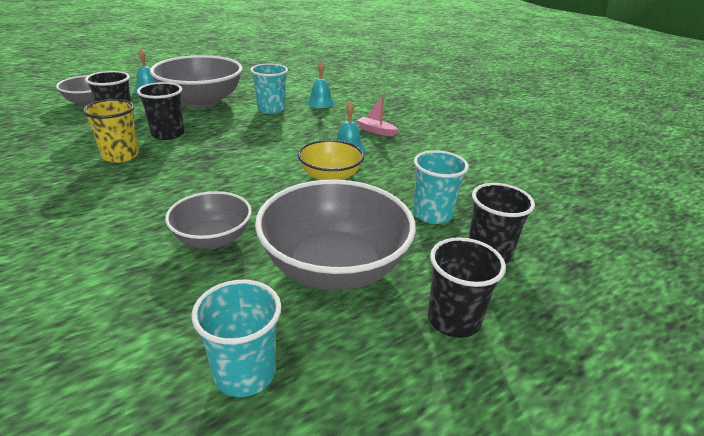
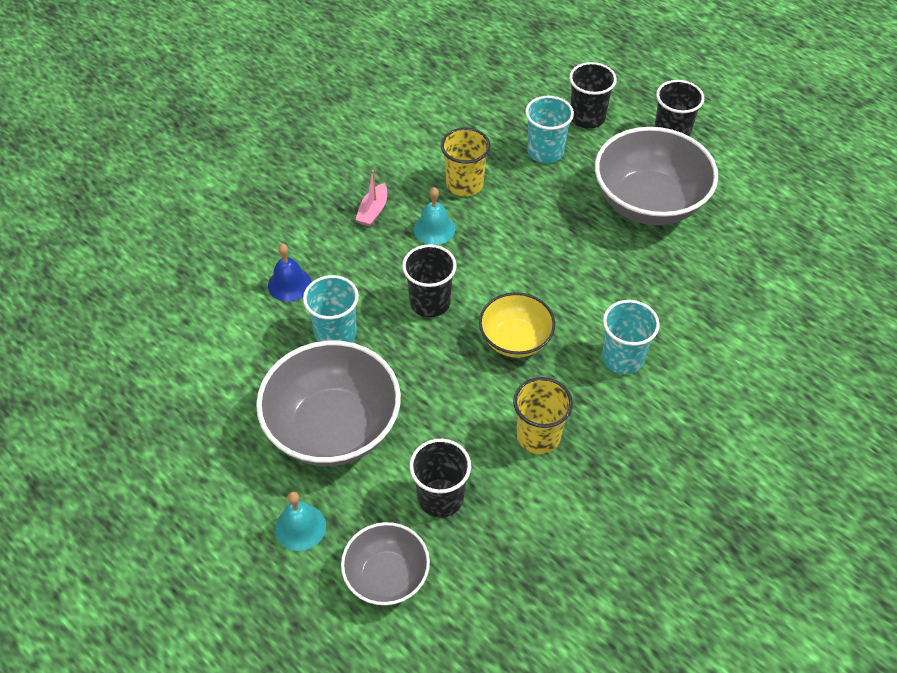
camera: 100 degrees left, 20 degrees up
black cup [137,82,184,140] -> black cup moved to [402,244,457,317]
grey bowl [165,191,252,249] -> none
turquoise cup [191,280,281,397] -> turquoise cup moved to [602,300,660,374]
yellow bowl [298,140,364,180] -> yellow bowl moved to [479,292,555,358]
turquoise bell [306,61,335,108] -> blue bell [268,244,312,302]
none -> yellow cup [441,128,490,196]

